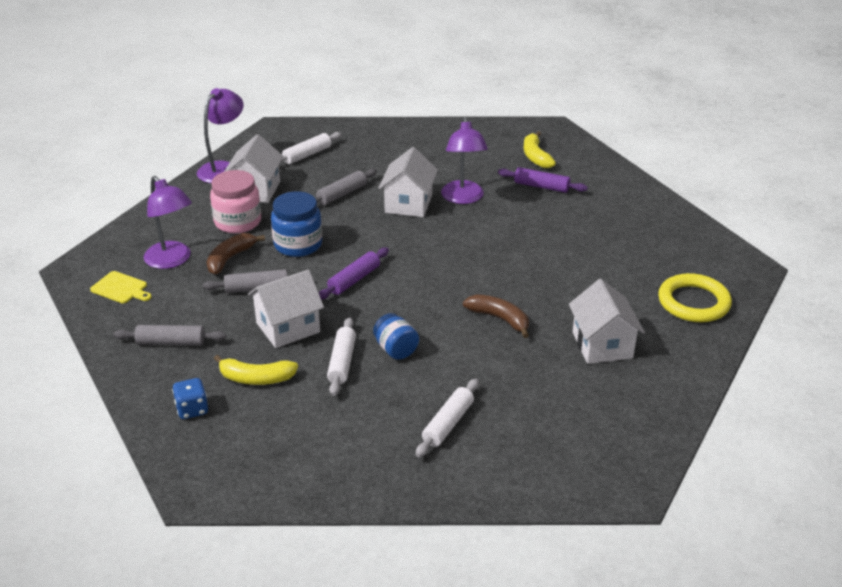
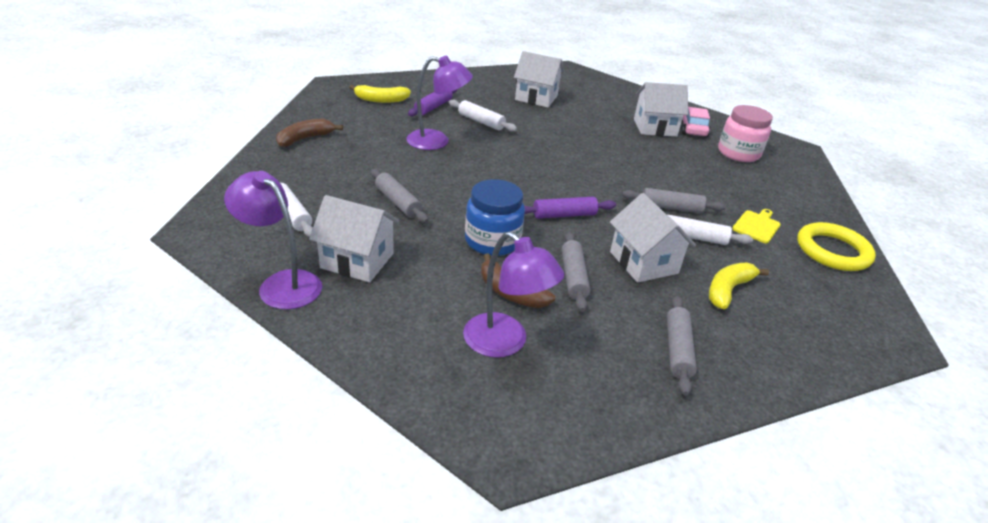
camera: 85 degrees left, 0 degrees up
yellow cutting board [90,271,151,303] -> yellow cutting board moved to [732,209,781,243]
purple lamp [144,176,192,269] -> purple lamp turned 75 degrees clockwise [463,231,565,358]
blue dice [172,378,208,419] -> none
pink jar [210,170,261,233] -> pink jar moved to [718,105,773,162]
yellow banana [214,355,298,385] -> yellow banana turned 150 degrees counterclockwise [709,263,769,309]
purple rolling pin [319,248,389,300] -> purple rolling pin turned 60 degrees counterclockwise [524,197,616,219]
blue jar [373,313,419,360] -> grey rolling pin [622,188,726,213]
white house [378,147,438,217] -> white house moved to [514,51,564,108]
white rolling pin [416,379,479,457] -> white rolling pin moved to [449,99,517,132]
brown banana [463,294,529,338] -> brown banana moved to [276,118,343,147]
yellow ring [658,273,732,322] -> yellow ring moved to [797,222,876,271]
none -> pink car [682,107,710,138]

